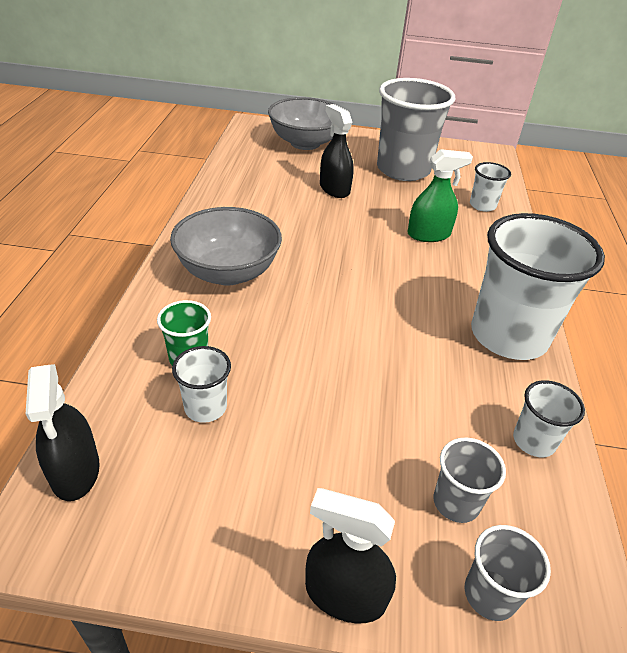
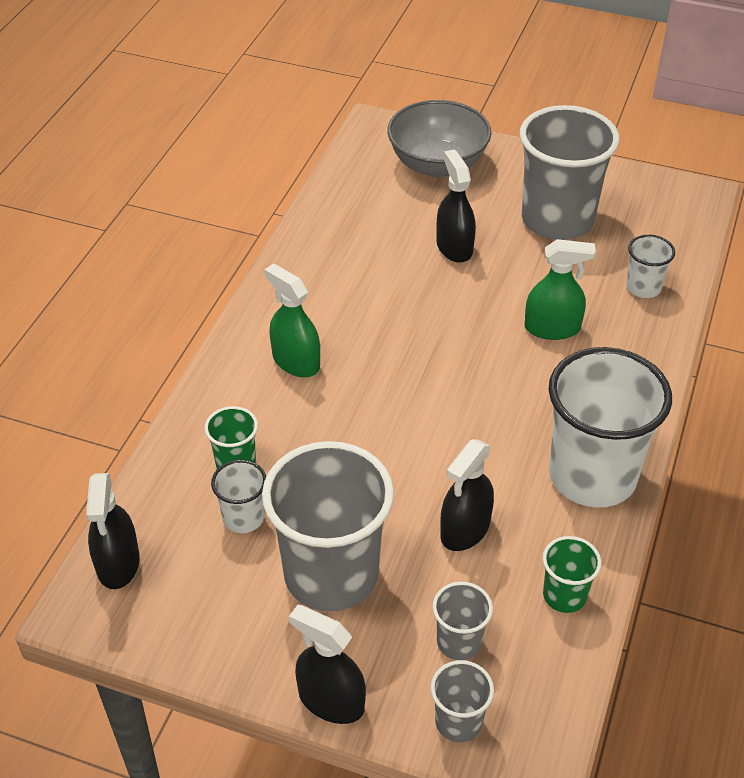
camera: 15 degrees right, 5 degrees up
grey bowl [170,207,282,285] -> green spray bottle [264,264,320,377]
white cup [513,380,585,457] -> green cup [543,536,601,613]
none -> grey cup [262,441,394,611]
none -> black spray bottle [440,439,494,551]

